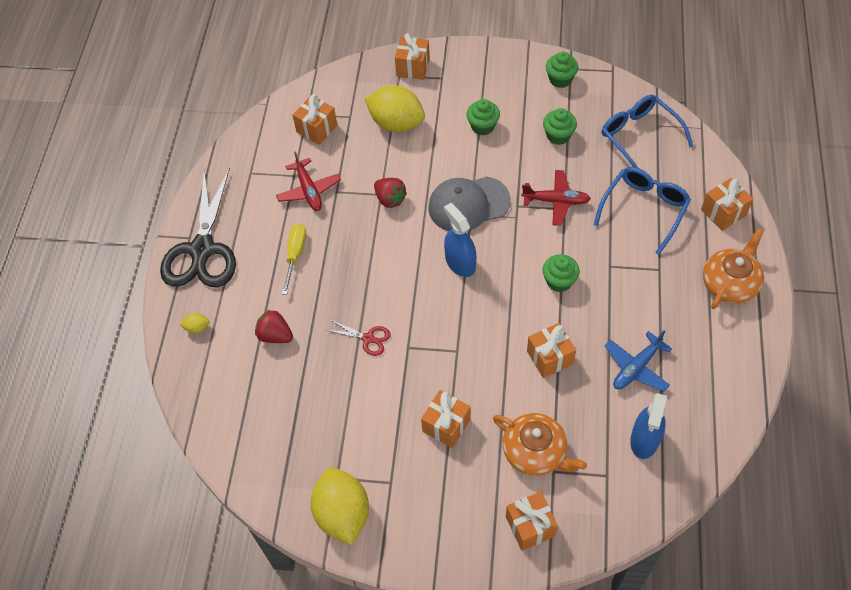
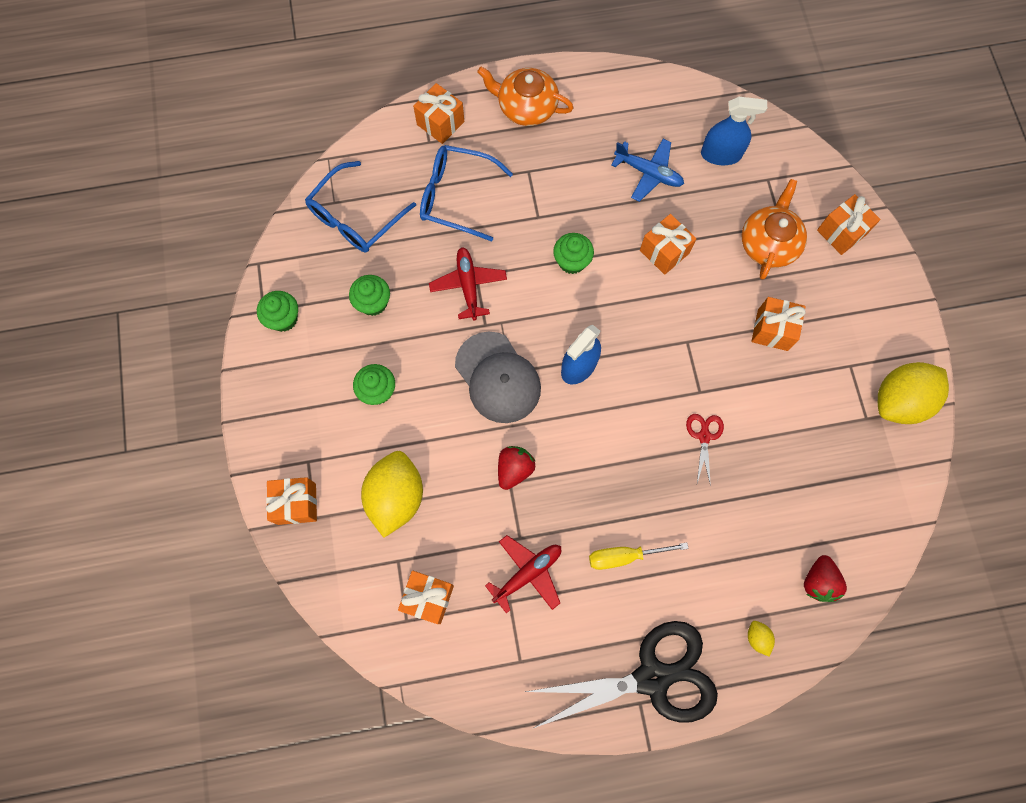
camera: 110 degrees left, 15 degrees up
red strawberry [255,310,293,343] -> red strawberry moved to [804,555,847,602]

